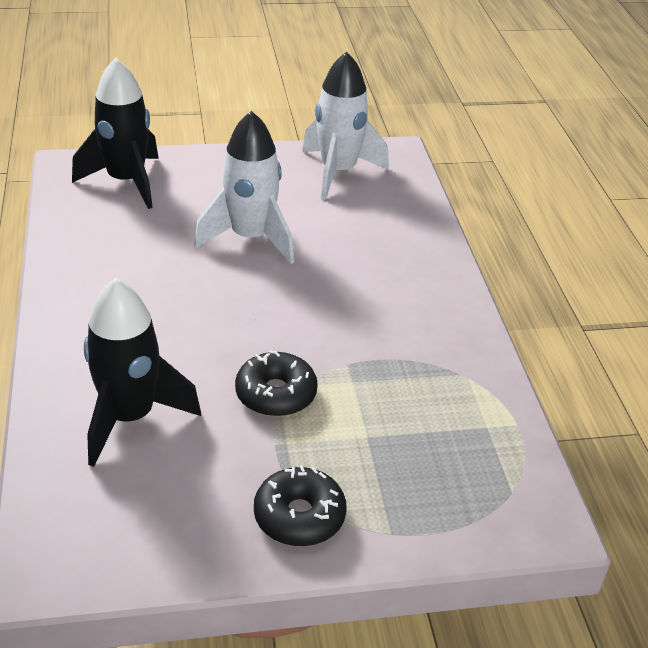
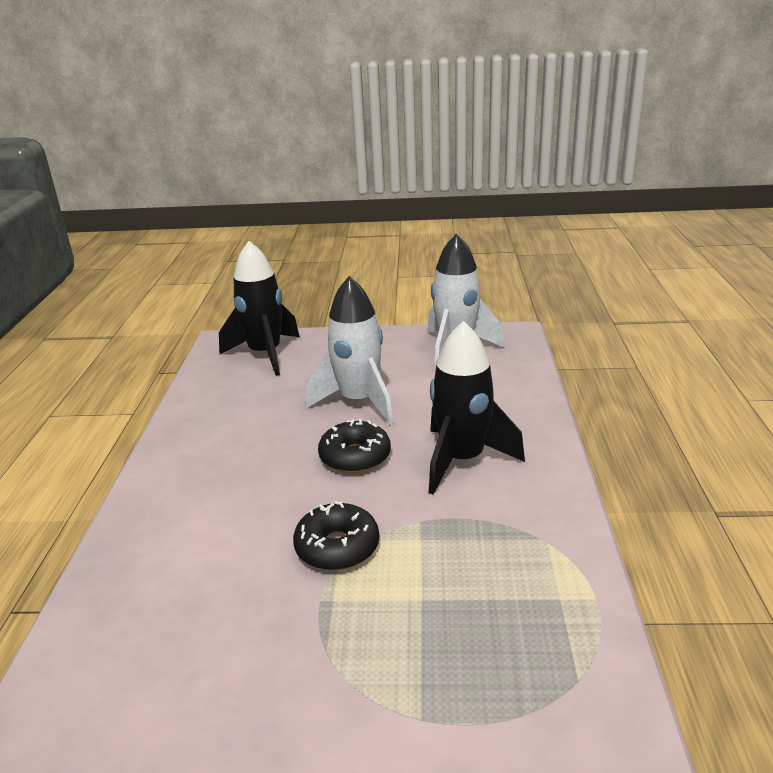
camera: 15 degrees right, 10 degrees down
black rocket [84,278,201,467] -> black rocket moved to [429,321,525,495]
black donut [254,465,347,546] -> black donut moved to [318,419,391,473]

